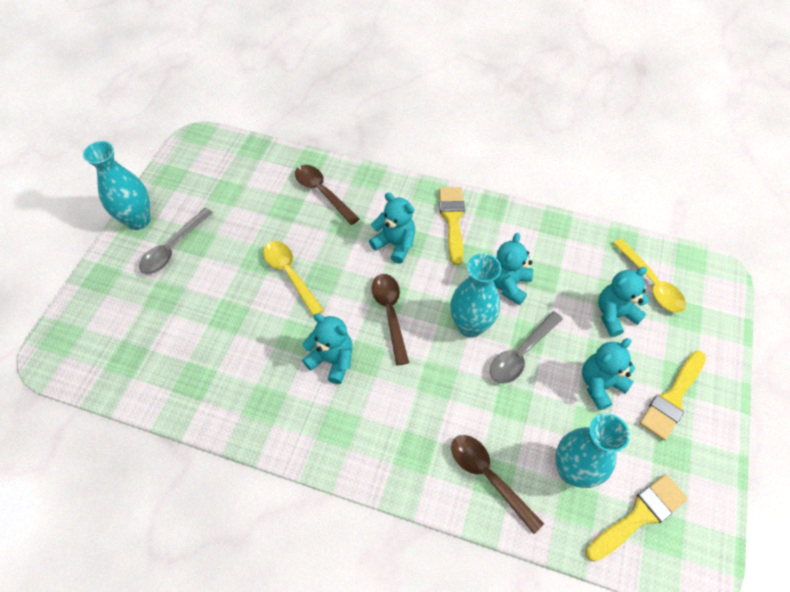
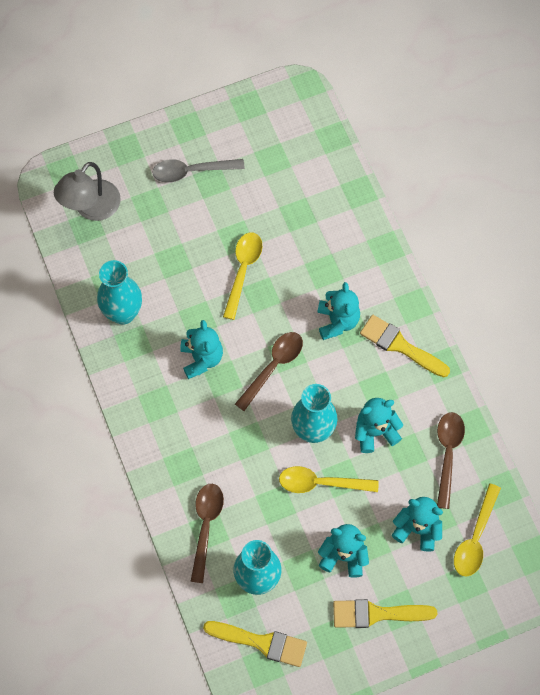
camera: 50 degrees right, 10 degrees up
turquoise vase [83,141,150,230] -> turquoise vase moved to [97,260,142,325]
brown spoon [295,165,360,225] -> brown spoon moved to [437,412,465,509]
yellow brush [439,187,465,265] -> yellow brush turned 105 degrees counterclockwise [360,315,450,377]
grey spoon [490,311,563,384] -> yellow spoon [279,466,379,493]
none -> grey lamp [54,162,121,221]

